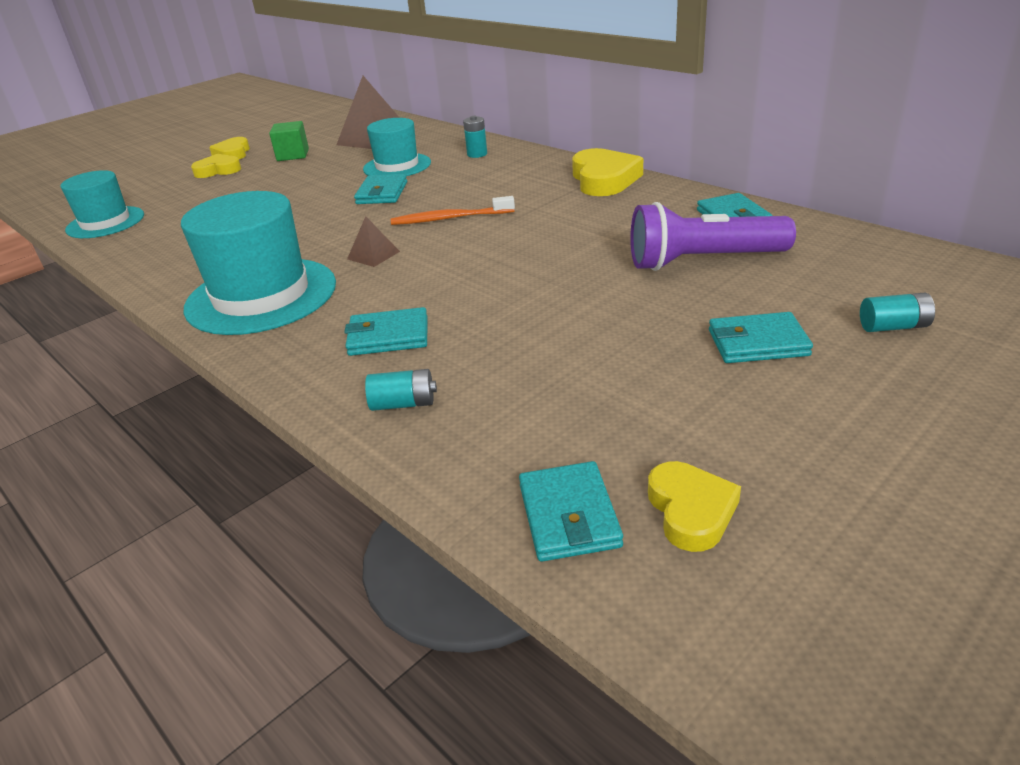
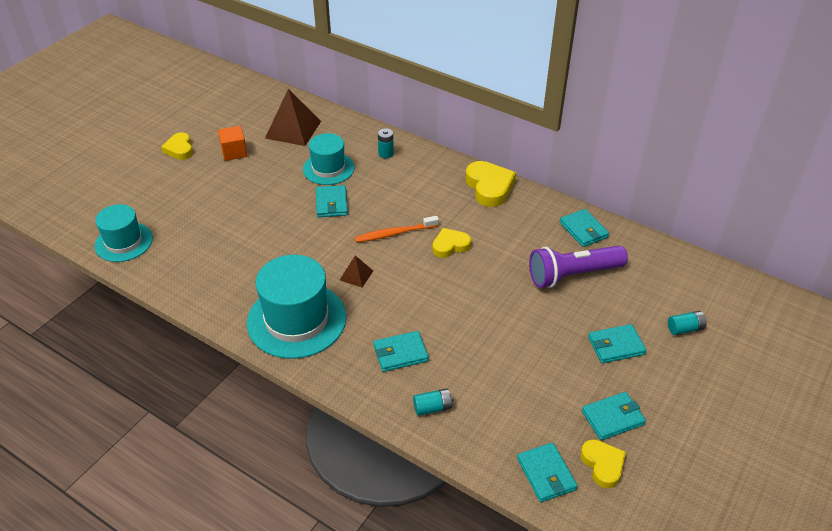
camera: 15 degrees left, 10 degrees up
yellow heart [191,154,241,178] -> yellow heart moved to [432,228,471,258]
green cube [269,121,309,161] -> orange cube [218,126,248,161]
none -> turquoise wallet [582,392,646,440]

